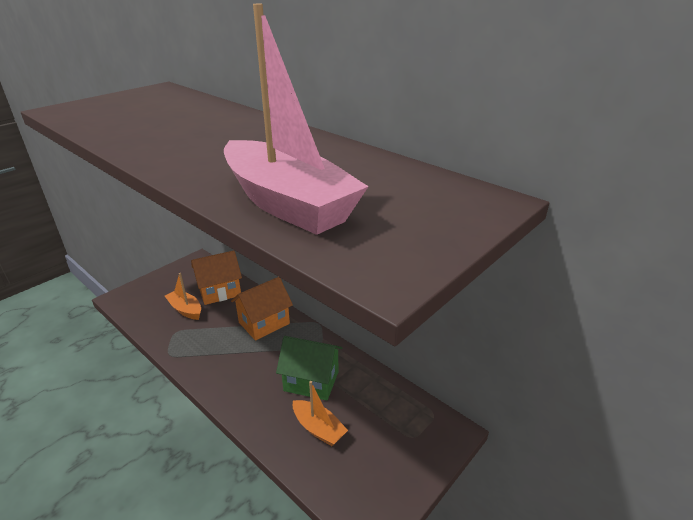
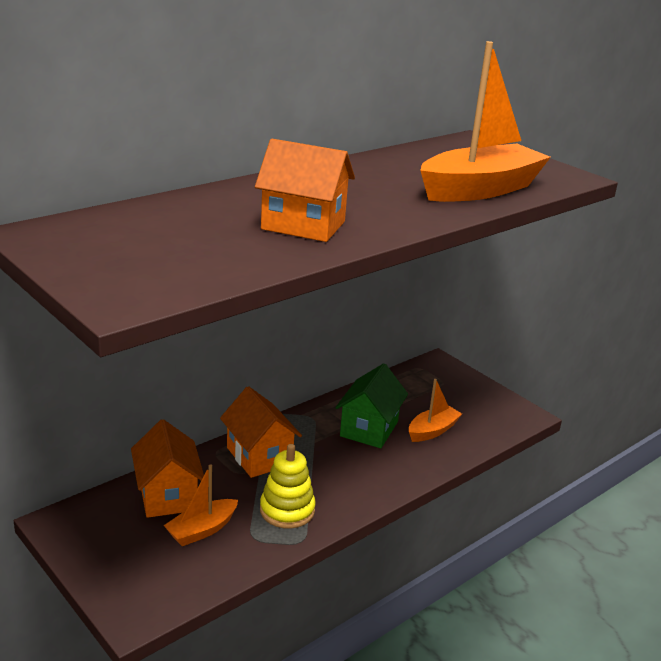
camera: 85 degrees left, 5 degrees down
pink boat [224,4,369,235] -> orange boat [420,41,551,202]
none -> orange house [255,139,355,242]
none -> yellow stacking toy [260,444,316,529]

